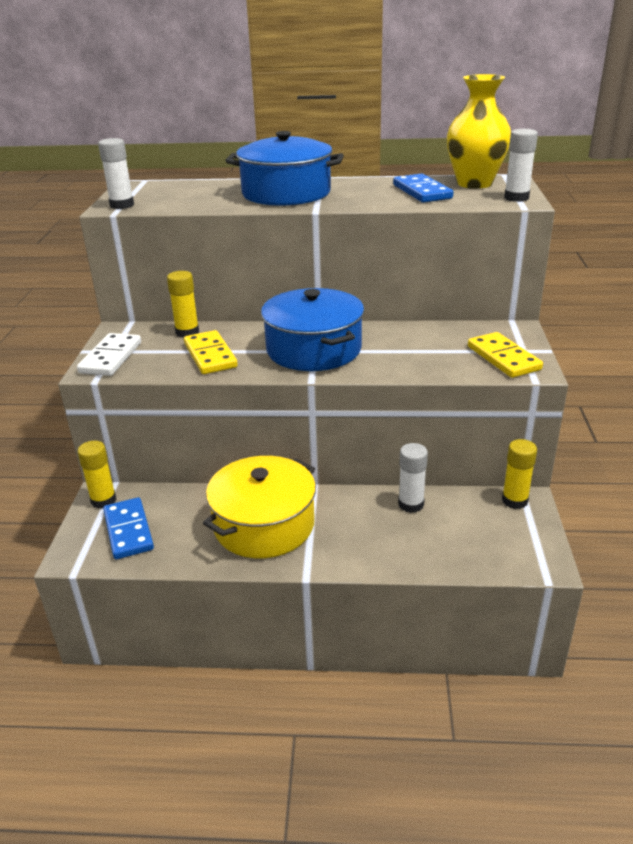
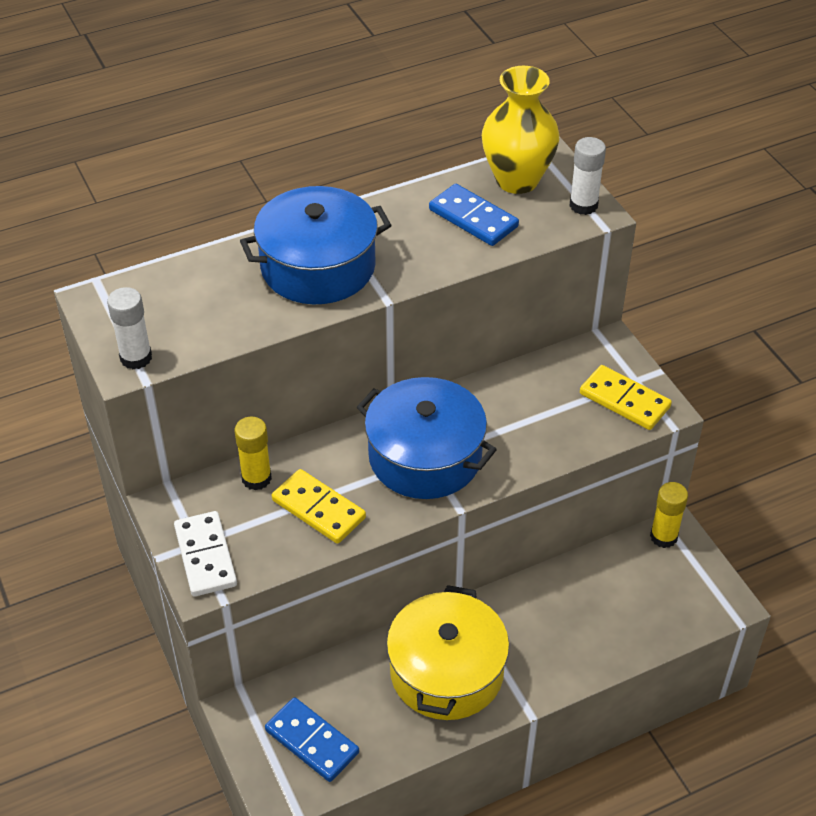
camera: 30 degrees left, 15 degrees up
yellow glue stick [77,441,116,509] -> none
white glue stick [398,443,428,513] -> none

